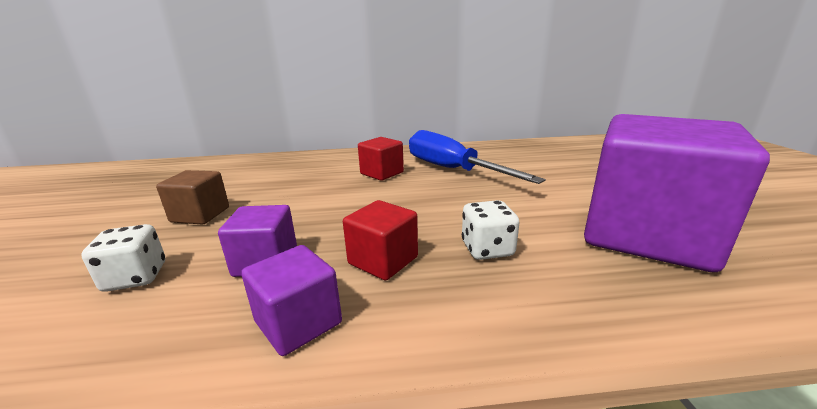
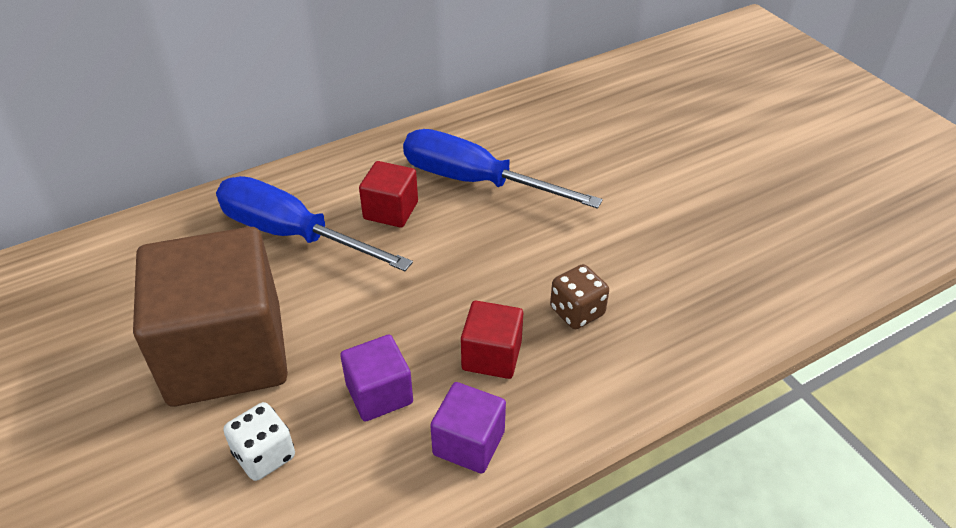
camera: 25 degrees left, 20 degrees up
brown cube [156,170,229,224] -> brown cube [133,227,288,407], size x2.22
white dice [462,200,520,260] -> brown dice [550,264,609,329]
purple cube [584,114,770,272] -> none
none -> blue screwdriver [216,176,413,271]

